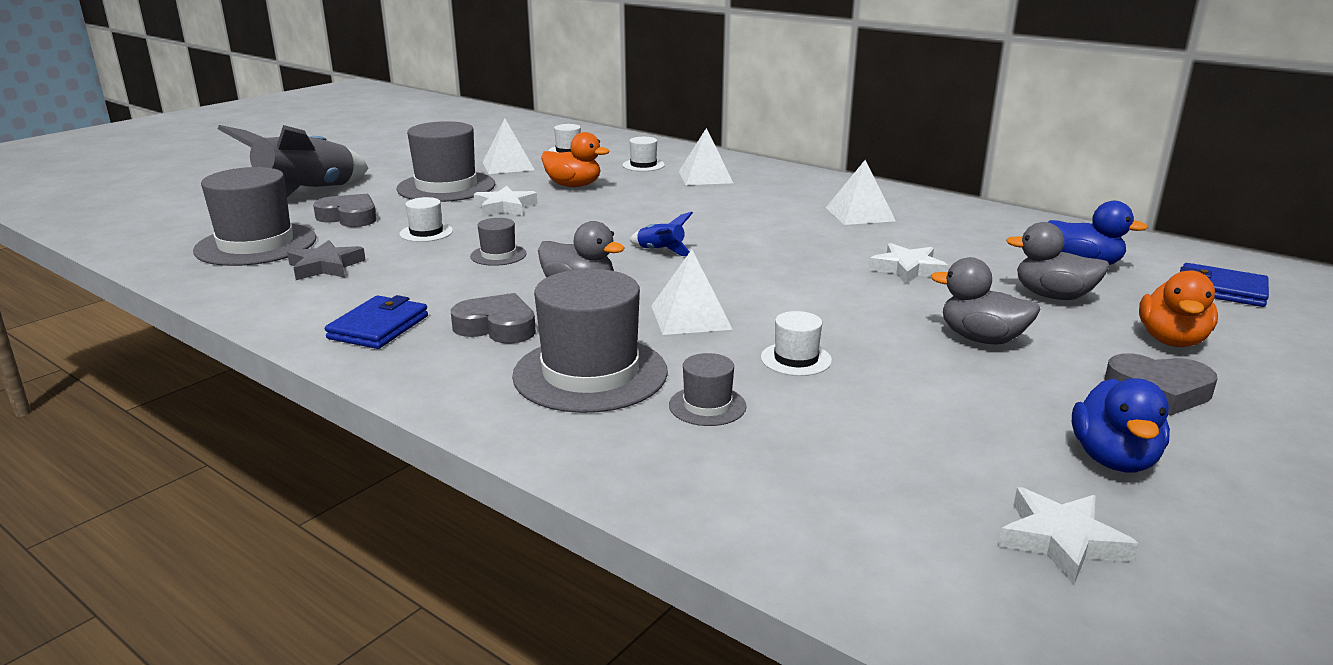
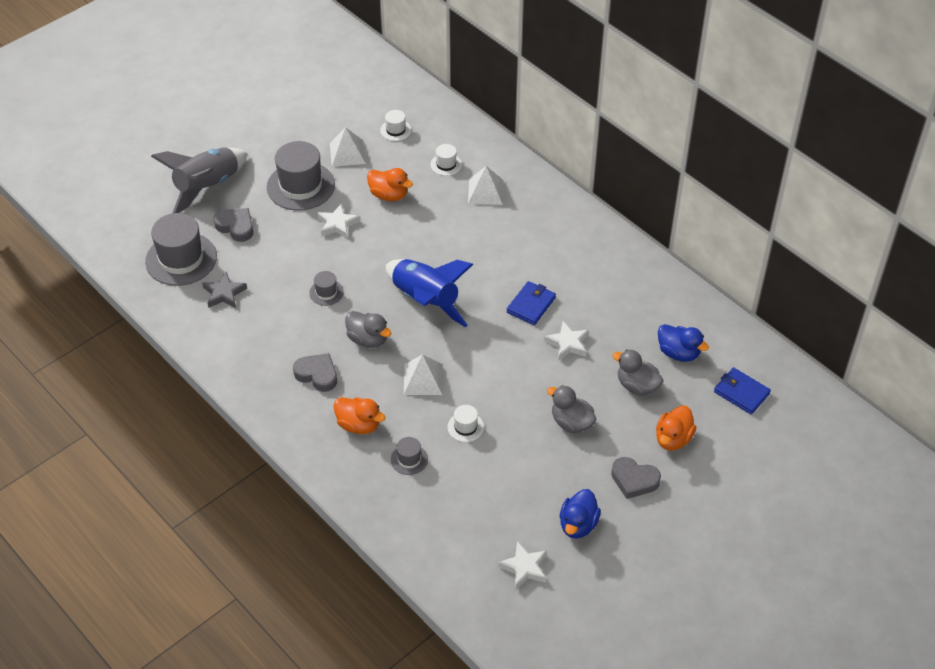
camera: 10 degrees right, 25 degrees up
blue wallet [325,295,428,349] -> blue wallet moved to [507,281,556,325]
white hat [399,197,453,242] -> none
grey hat [512,269,668,413] -> orange duck [334,397,385,434]
blue rocket [630,212,693,256] -> blue rocket [386,259,474,327], size x2.41
white pyramid [826,160,896,225] -> none

